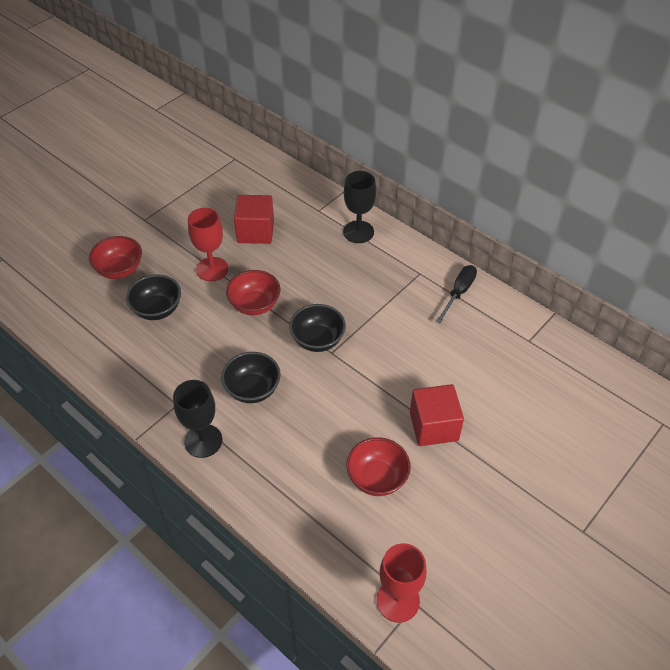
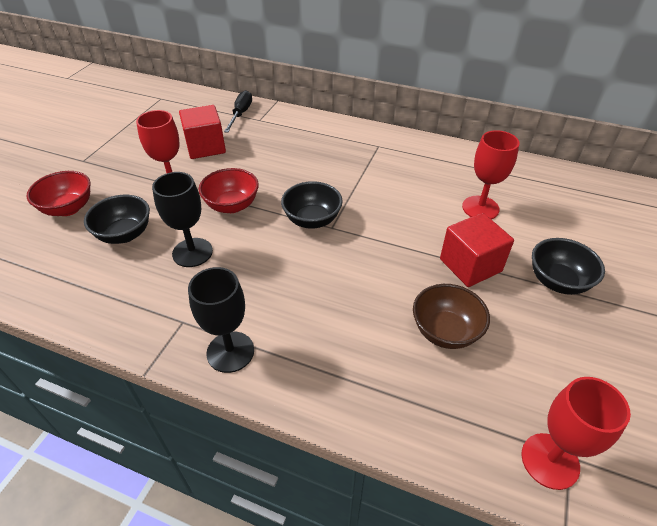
camera: 20 degrees left, 5 degrees down
black bowl [221,352,281,403] -> black bowl moved to [532,238,605,295]
black goblet [343,171,376,243] -> black goblet moved to [152,172,213,267]
red bowl [346,437,411,496] -> brown bowl [413,284,490,349]
black screwdriver [436,265,477,323] -> black screwdriver moved to [224,90,252,133]
none -> red goblet [462,130,519,219]

